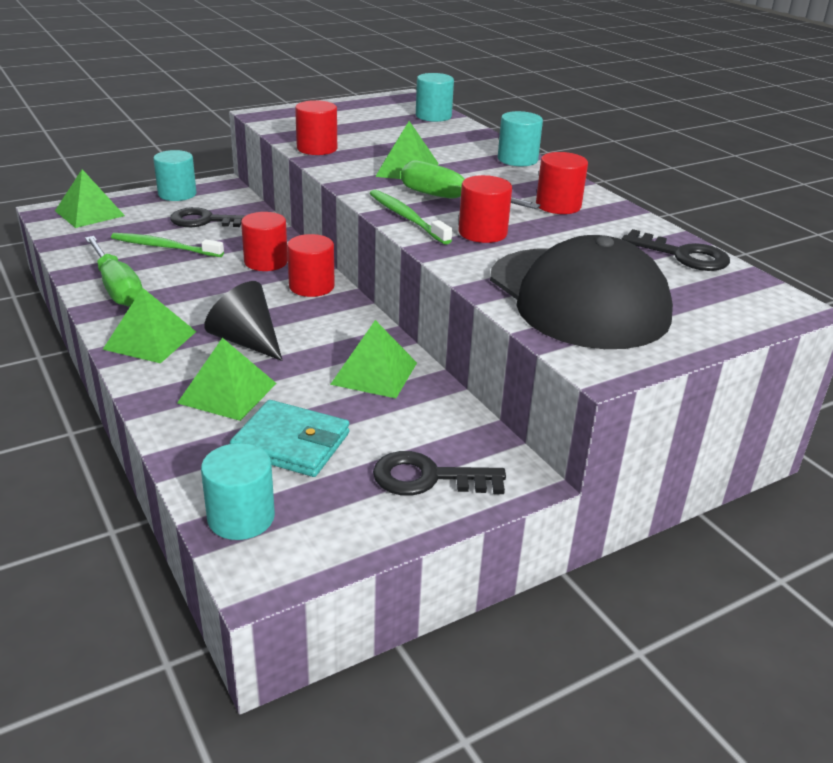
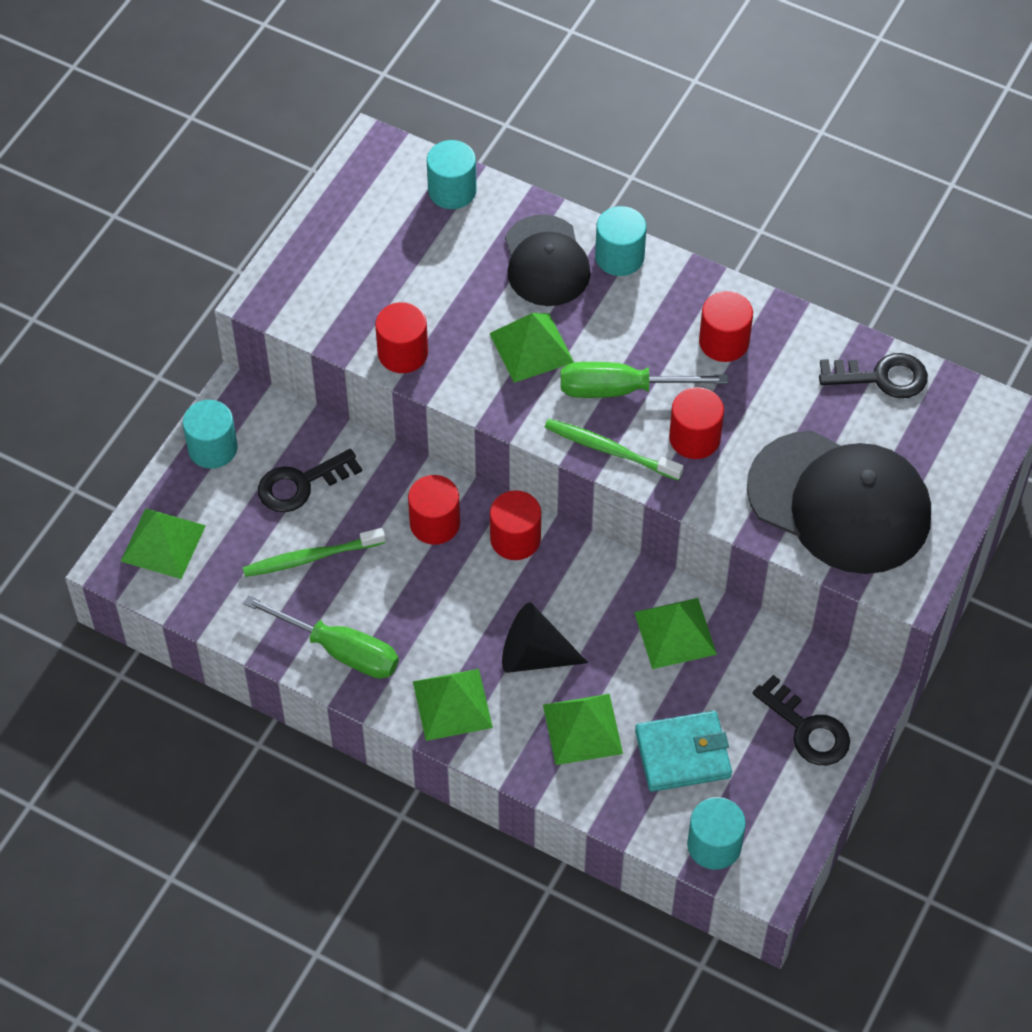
camera: 30 degrees left, 25 degrees up
black key [373,451,506,496] -> black key turned 105 degrees counterclockwise [753,675,850,765]
none -> black cap [505,215,591,306]

